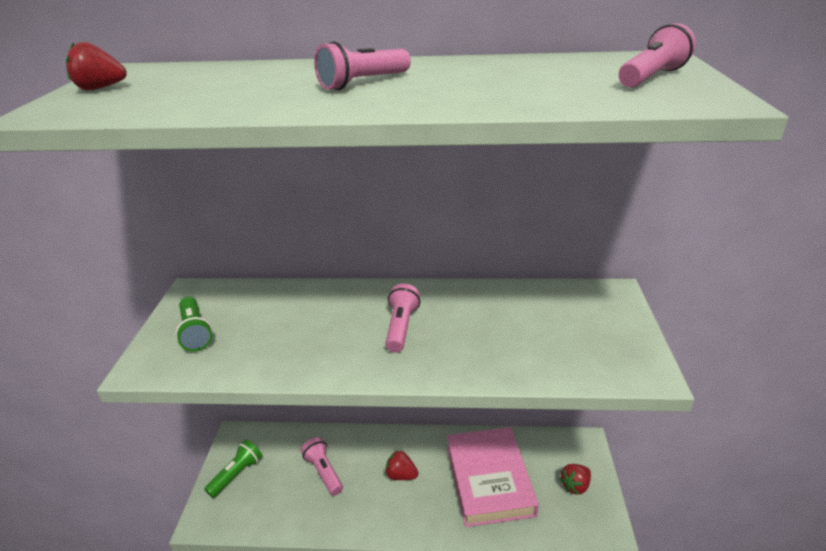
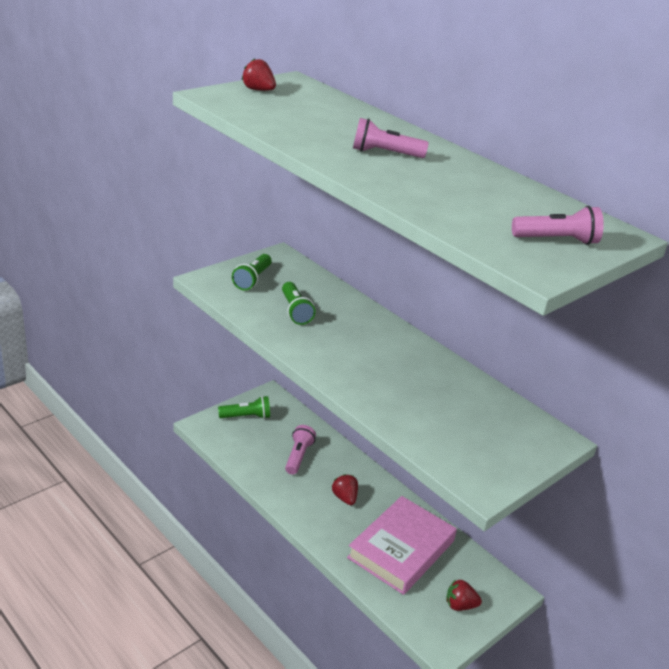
camera: 40 degrees right, 0 degrees up
pink flashlight [385,284,420,352] -> none
none -> green flashlight [282,282,316,325]

